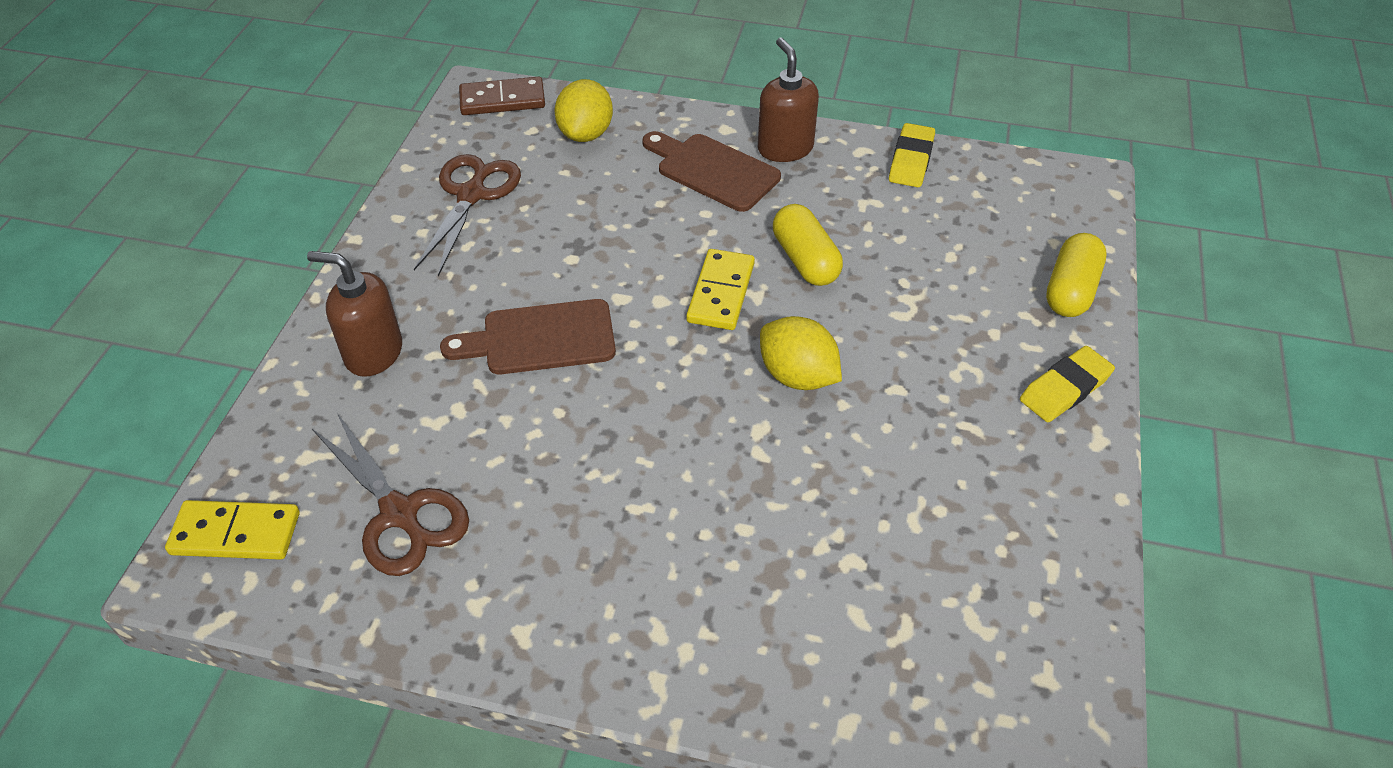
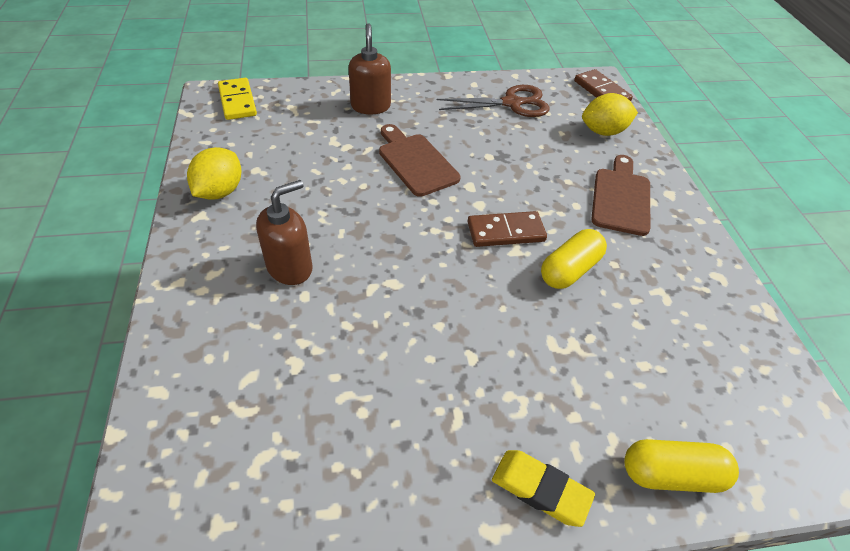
camera: 65 degrees right, 0 degrees up
brown scissors [312,413,469,576] -> none
yellow domino [686,249,755,330] -> brown domino [467,211,547,247]
brown soap dispenser [758,38,819,162] -> brown soap dispenser moved to [256,180,313,285]
yellow lemon [760,316,842,390] -> yellow lemon moved to [187,147,241,200]
yellow eraser [889,123,935,187] -> none

